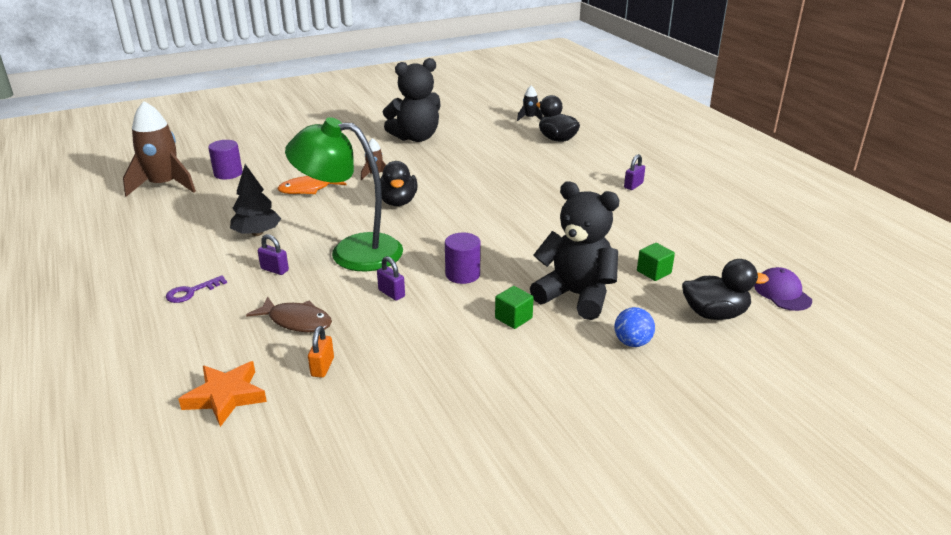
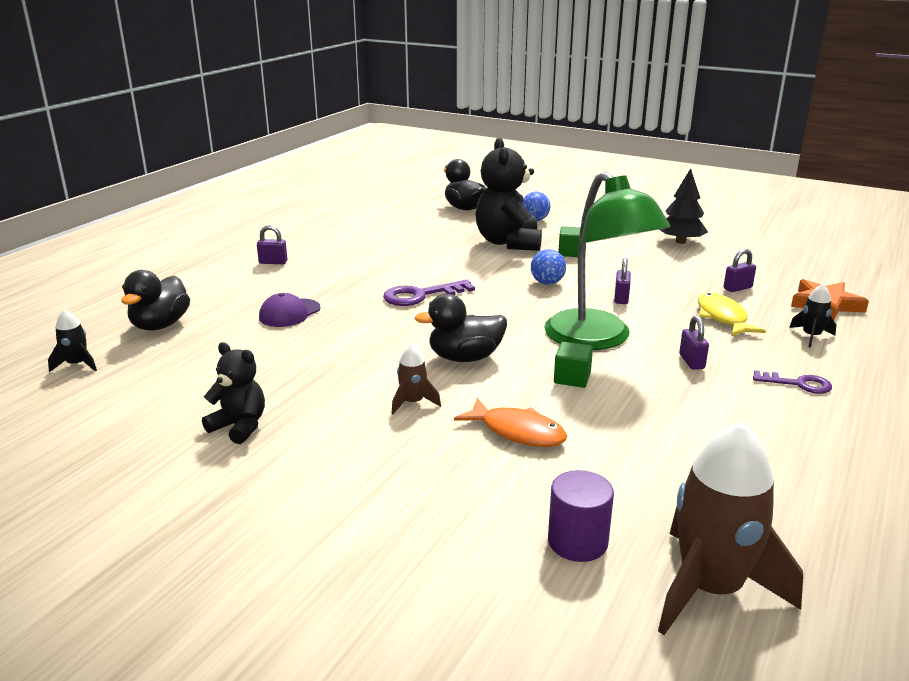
camera: 125 degrees left, 5 degrees down
black tree [230,164,281,236] -> black tree moved to [659,168,708,244]
brown fish [246,296,332,332] -> yellow fish [698,293,766,336]
orange padlock [308,326,334,378] -> purple padlock [724,249,756,292]
black duck [380,161,417,206] -> black duck turned 150 degrees counterclockwise [414,294,507,362]
black teddy bear [383,58,441,142] -> black teddy bear [202,342,265,444], size x0.56
purple cylinder [445,233,480,284] -> blue ball [531,249,566,285]
green cube [637,243,675,281] -> green cube moved to [554,342,593,388]
purple cap [754,267,812,311] -> purple cap moved to [259,293,321,327]
none -> purple key [383,279,475,306]
none -> black rocket [789,284,836,347]

